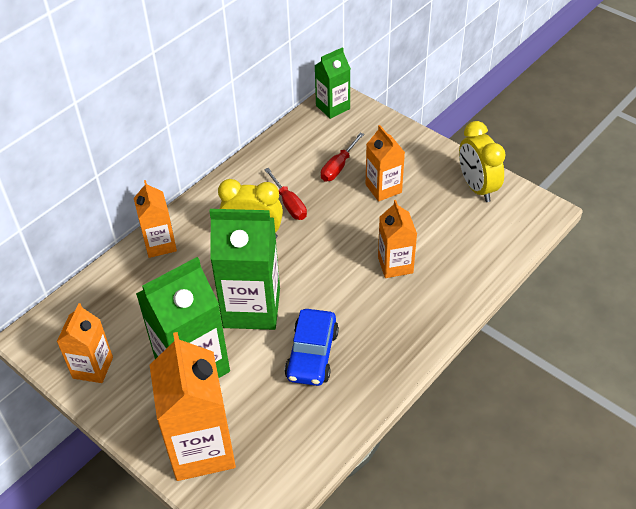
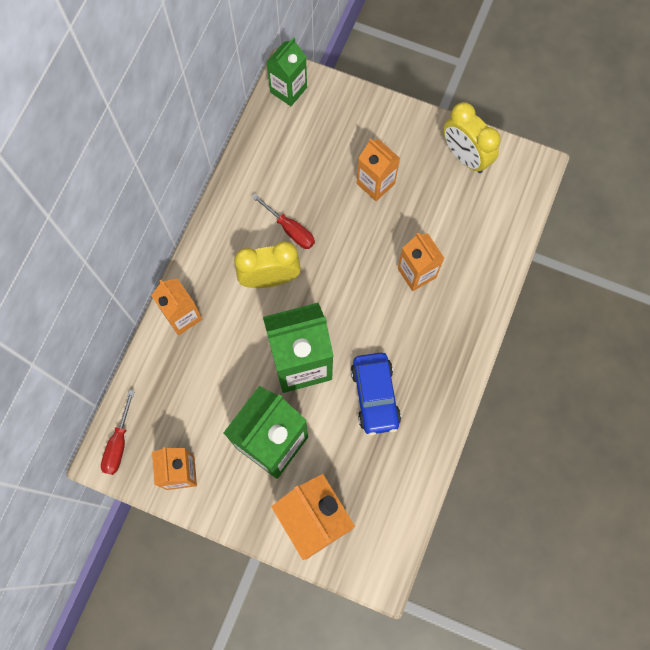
camera: 20 degrees left, 25 degrees up
red screwdriver [321,133,364,182] -> red screwdriver moved to [101,390,135,475]

